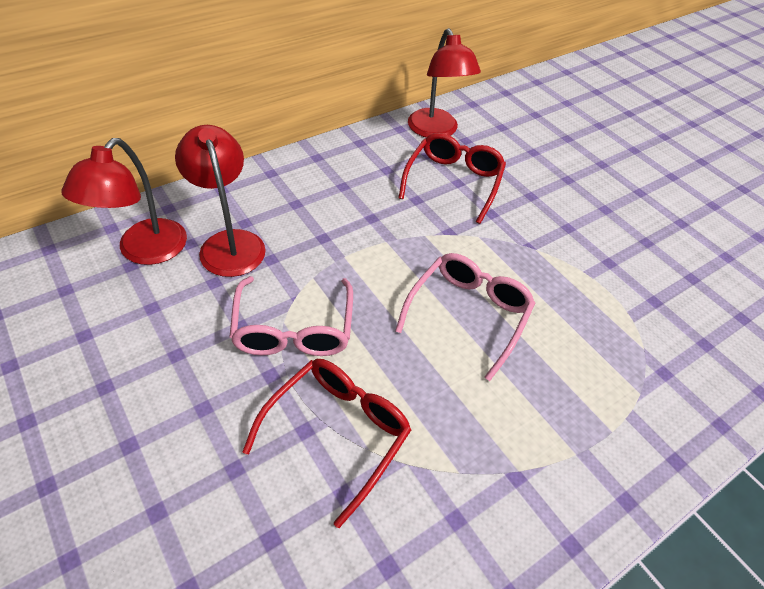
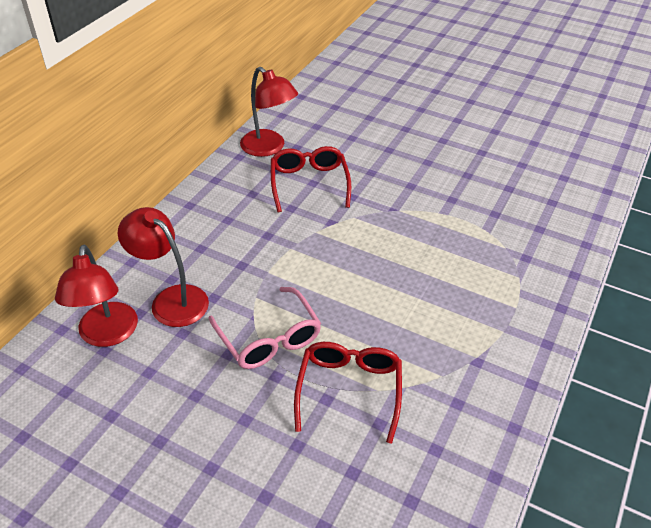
camera: 25 degrees left, 5 degrees down
pink glasses [395,253,535,381] -> none

